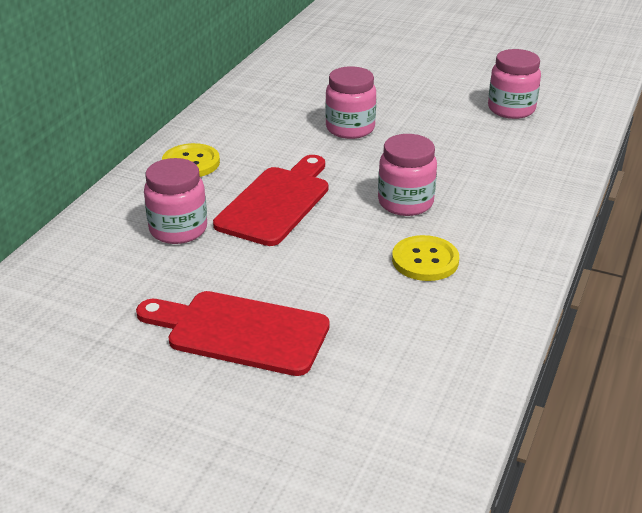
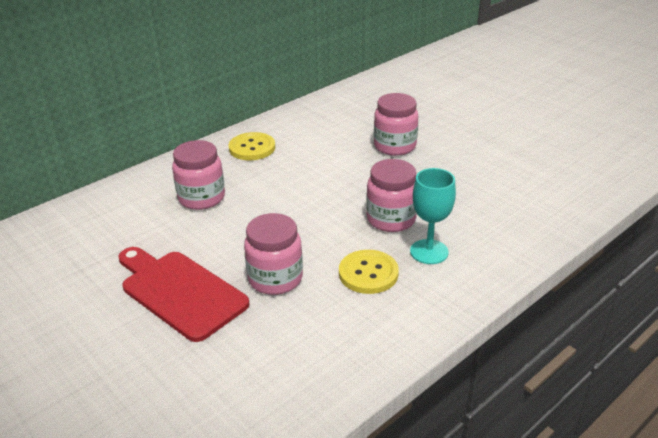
camera: 25 degrees right, 0 degrees up
red cutting board [213,155,328,246] -> none
pink jar [488,49,541,119] -> pink jar moved to [244,213,303,295]
none -> turquoise goblet [410,168,456,264]

